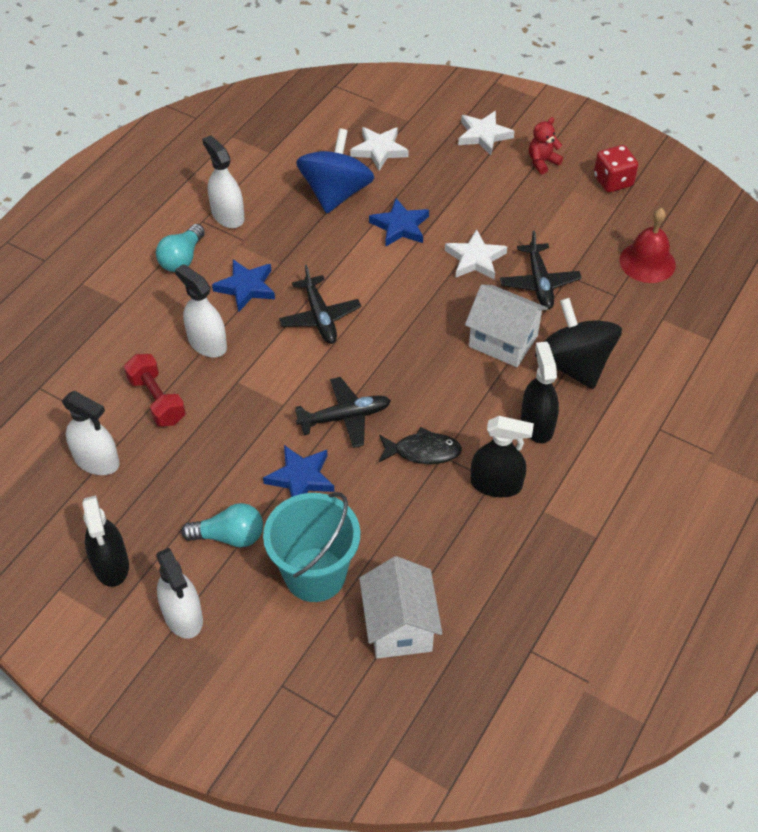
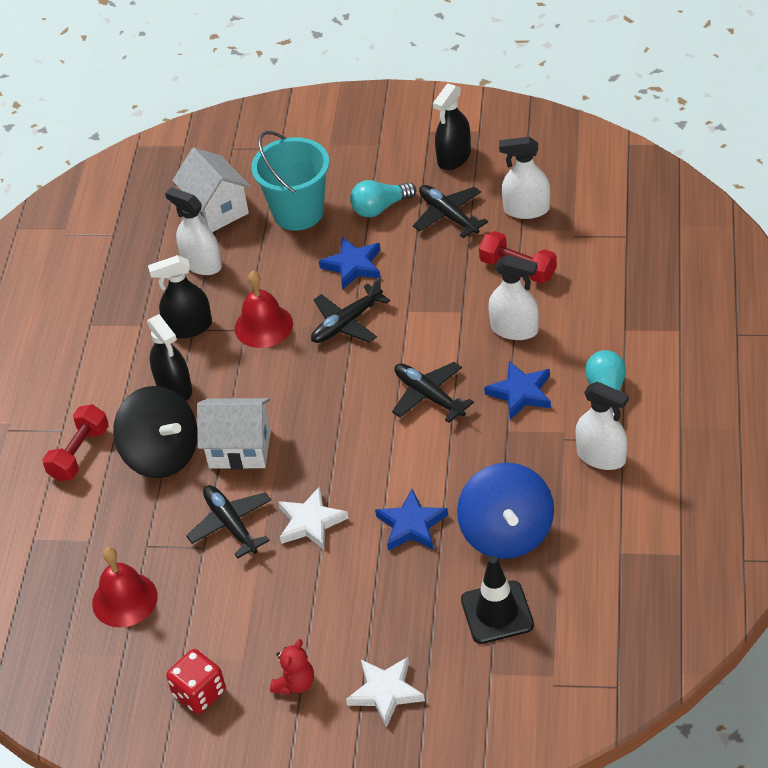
camera: 160 degrees right, 5 degrees down
black spray bottle [82,495,129,587] -> black spray bottle turned 105 degrees counterclockwise [433,84,471,170]
white spray bottle [156,548,203,639] -> white spray bottle moved to [165,187,222,275]
white star [350,127,409,171] -> black traffic cone [461,556,534,644]
black fish [379,427,462,464] -> red bell [235,271,293,348]
none -> red dumbbell [42,404,109,481]
none -> black plane [413,185,488,238]

